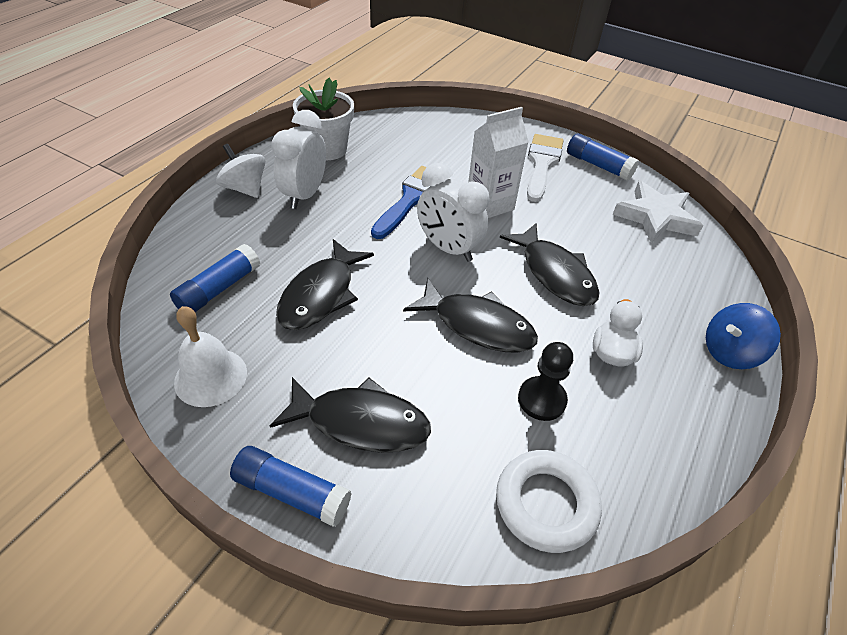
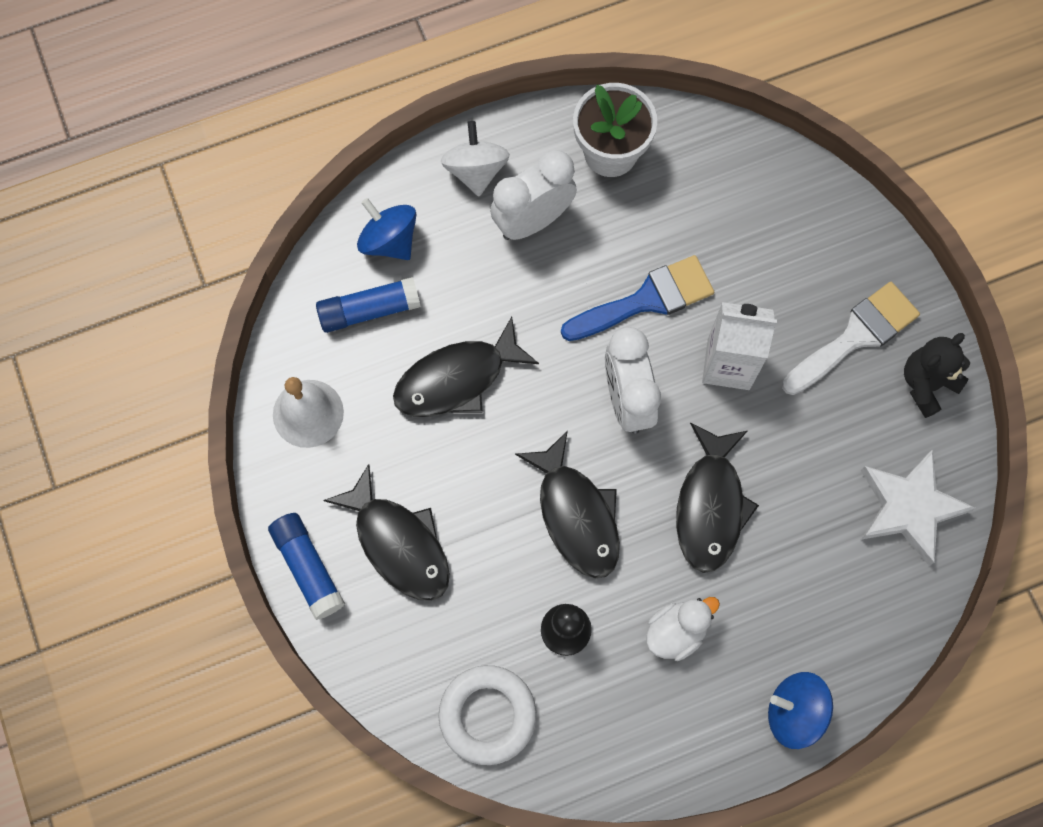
camera: 40 degrees right, 25 degrees up
blue glue stick [567,133,639,181] -> black teddy bear [904,333,970,418]
none -> blue spinning top [357,198,417,260]

